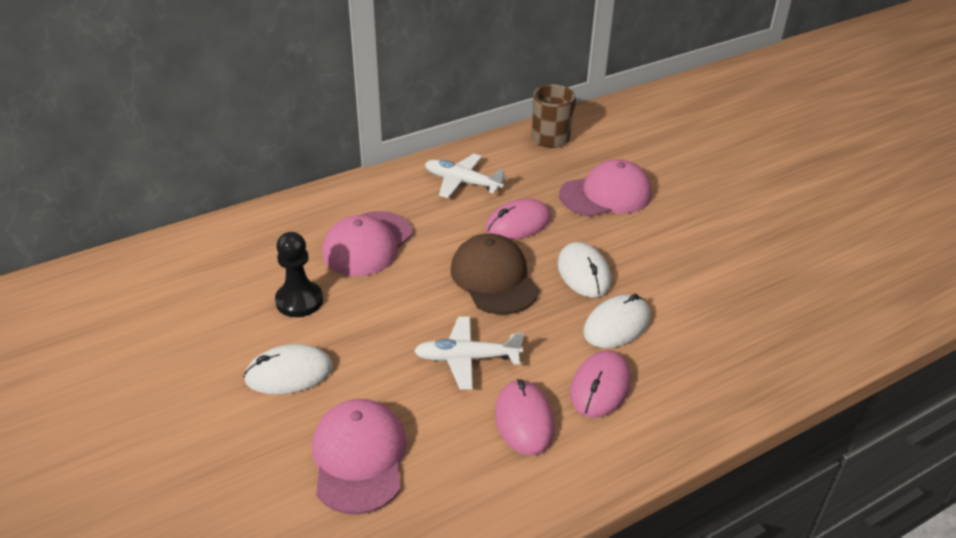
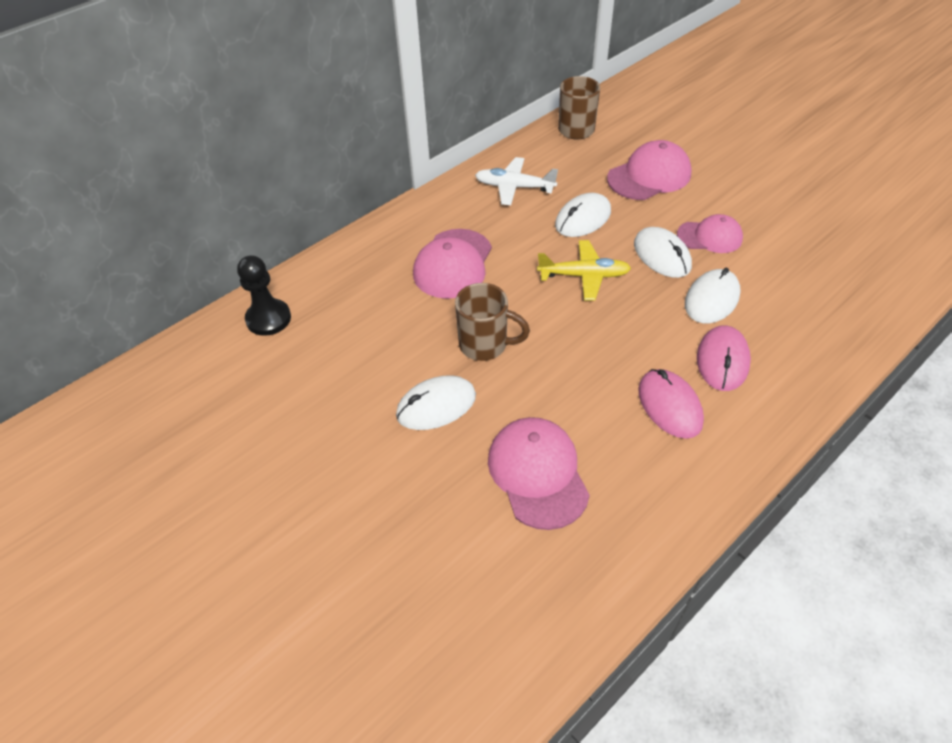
camera: 10 degrees left, 10 degrees up
black pawn [275,232,323,317] -> black pawn moved to [237,255,291,336]
white plane [414,316,524,390] -> none
brown cap [451,234,539,315] -> yellow plane [537,240,631,301]
pink mouse [486,199,551,240] -> white mouse [555,193,611,237]
none -> brown mug [455,283,530,361]
none -> pink cap [677,214,743,253]

